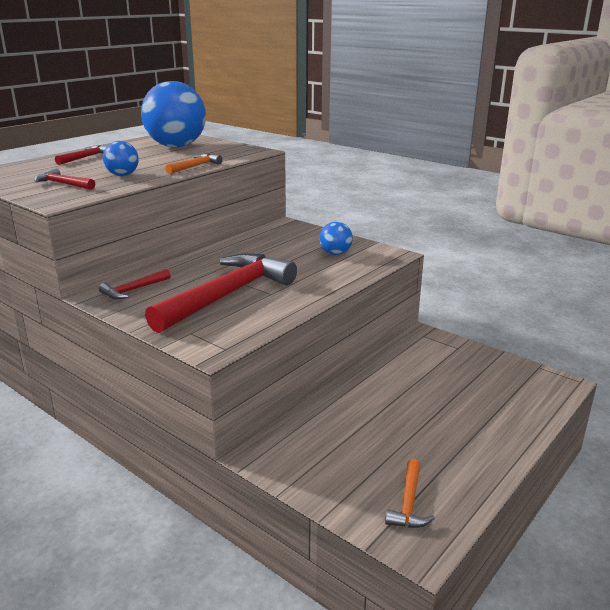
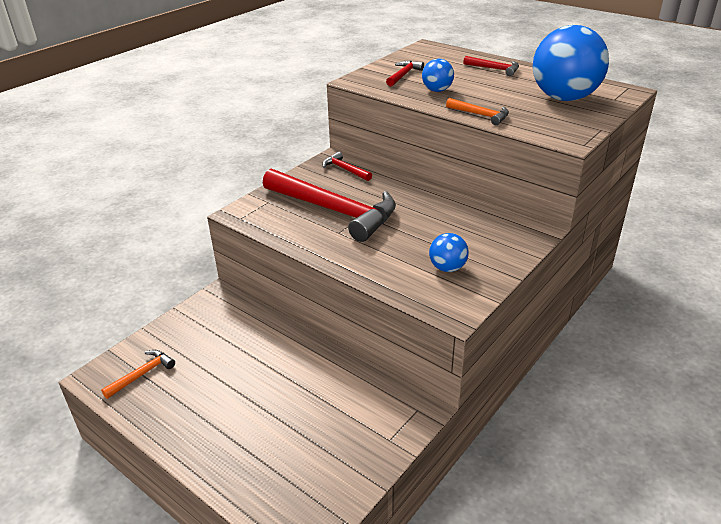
camera: 90 degrees right, 10 degrees up
orange hammer [385,459,435,528] -> orange hammer turned 120 degrees clockwise [101,350,175,399]

